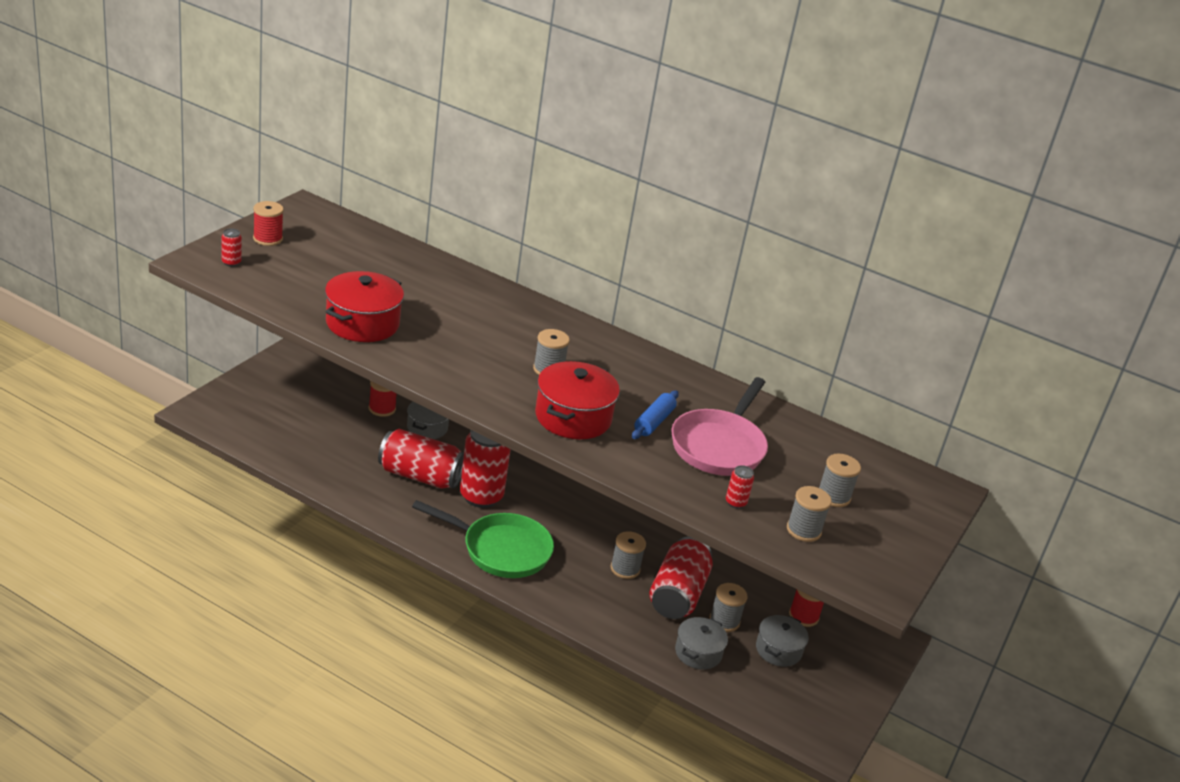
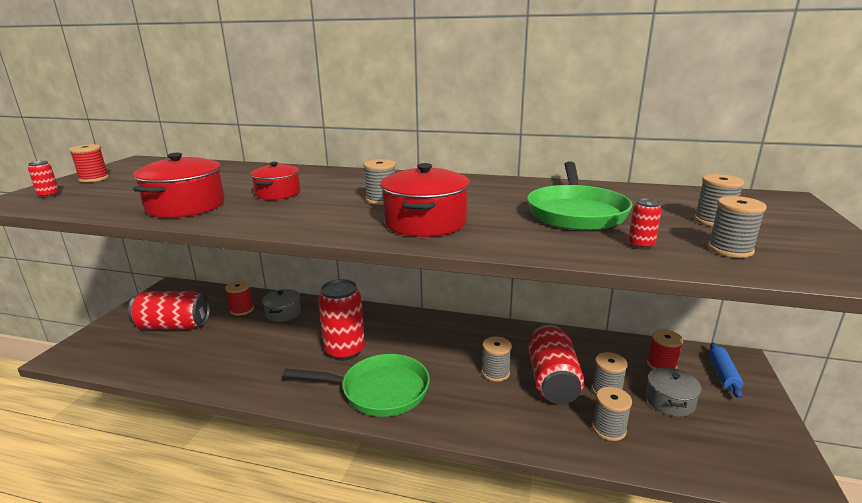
camera: 10 degrees left, 10 degrees down
red can [378,429,464,489] -> red can moved to [128,291,210,329]
blue rolling pin [632,390,679,439] -> blue rolling pin moved to [709,343,743,399]
pink pan [671,377,768,476] -> green pan [527,161,633,231]
grey pot [675,617,728,670] -> grey spool [592,387,632,441]
none -> red pot [250,162,300,200]

